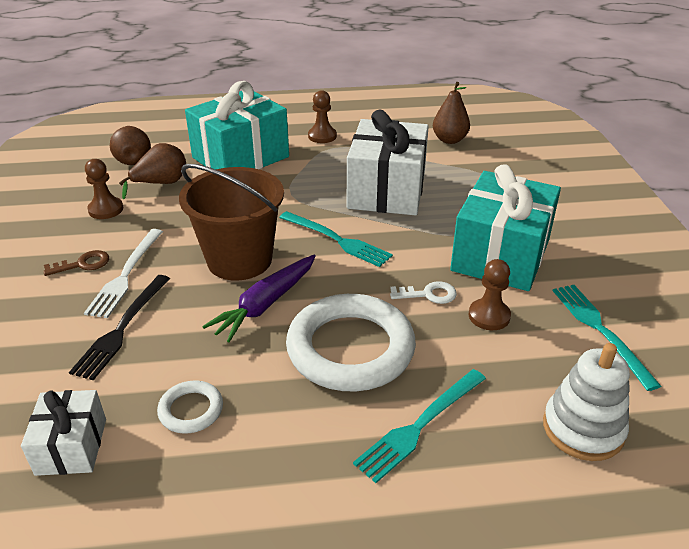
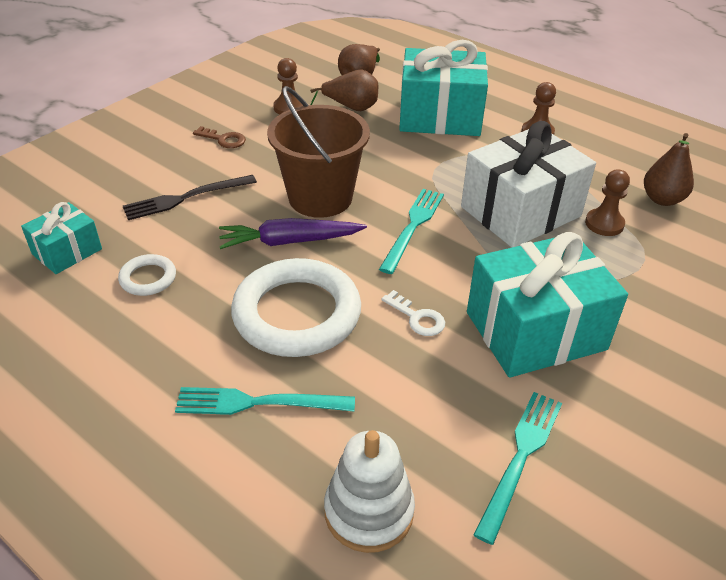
camera: 45 degrees right, 5 degrees up
white gift [21,390,106,476] -> turquoise gift [21,202,102,274]
white fork [84,229,163,318] -> none
turquoise fork [279,211,393,267] -> turquoise fork turned 150 degrees counterclockwise [379,189,444,274]
brown pawn [469,259,511,330] -> brown pawn moved to [585,169,630,236]

